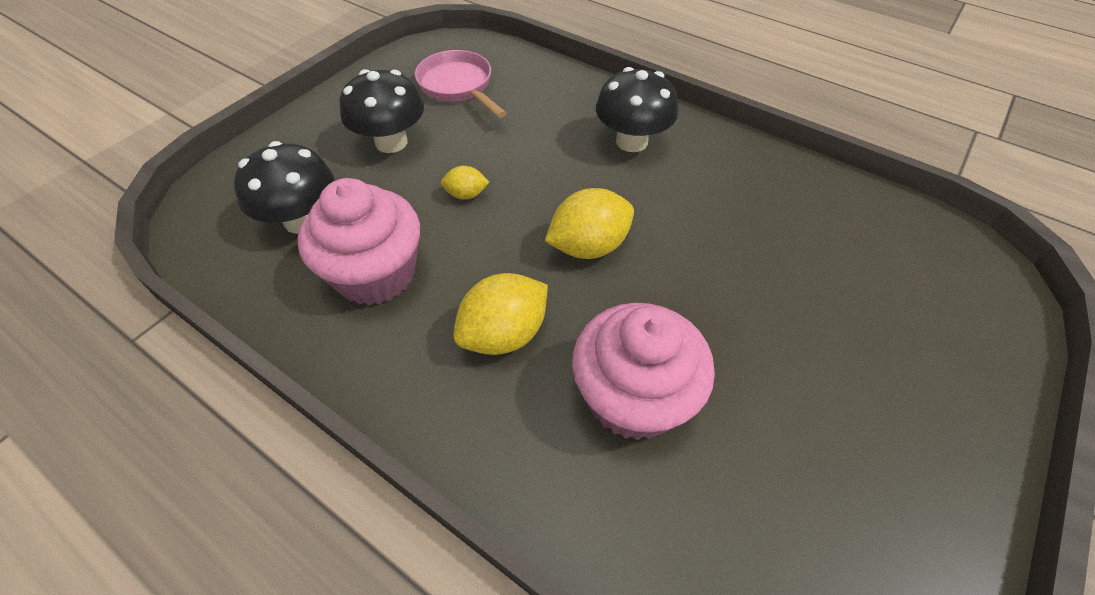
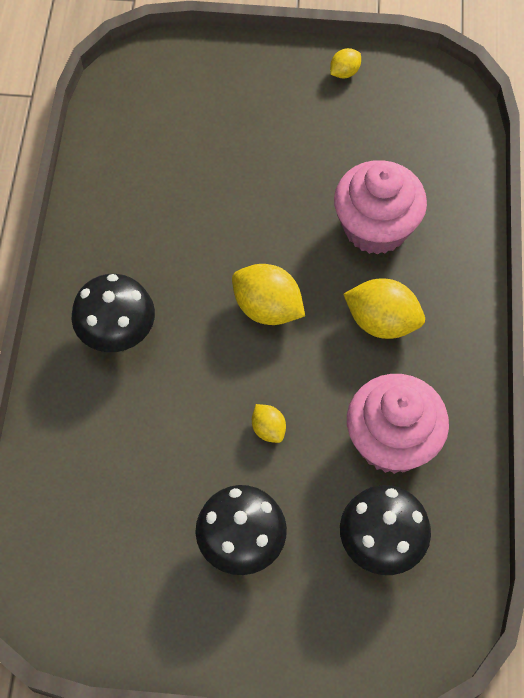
camera: 120 degrees left, 10 degrees up
pink pan [415,50,507,118] -> none
none -> yellow lemon [330,48,361,78]

